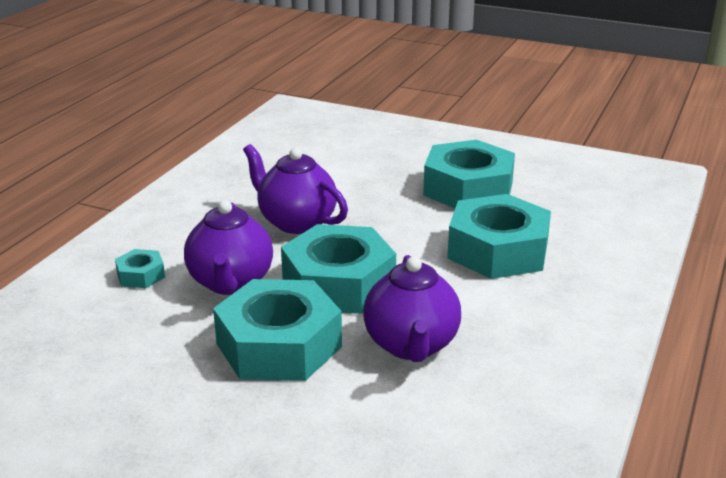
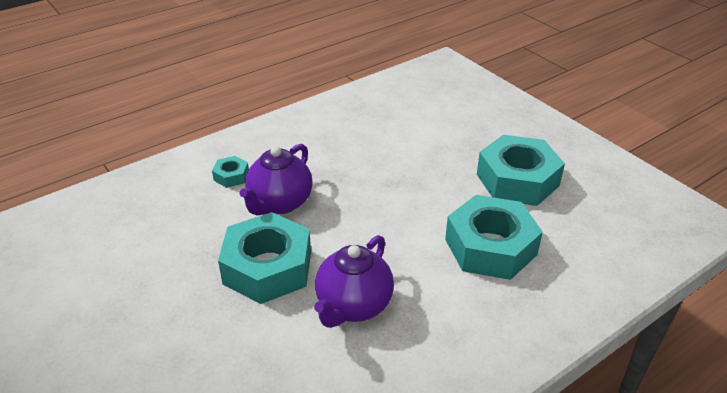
camera: 30 degrees right, 10 degrees up
purple teapot [243,144,348,234] -> none
turquoise nut [281,224,396,314] -> none

